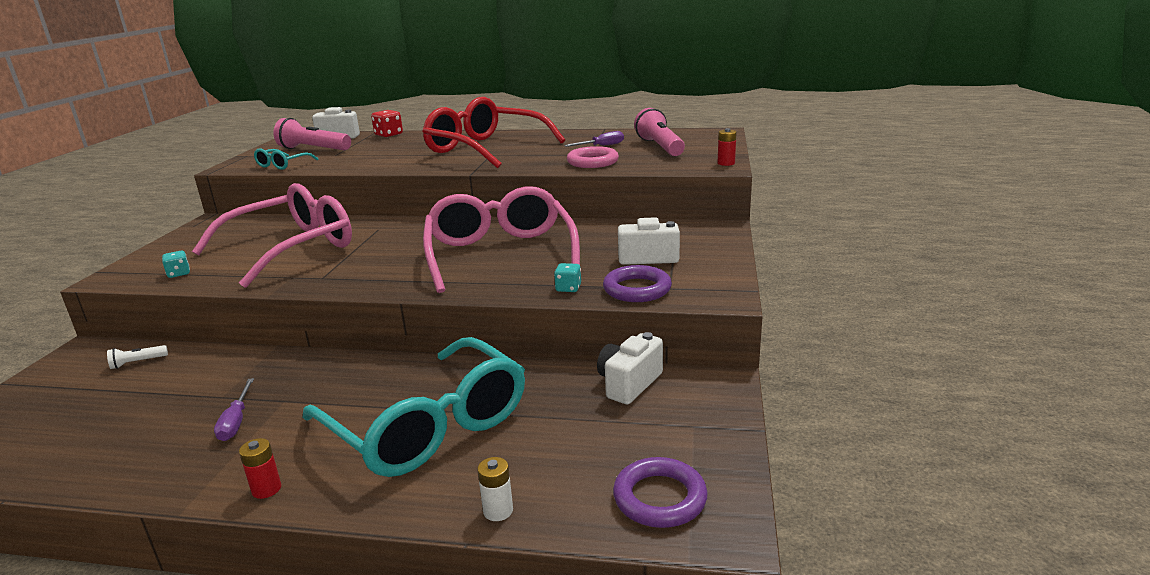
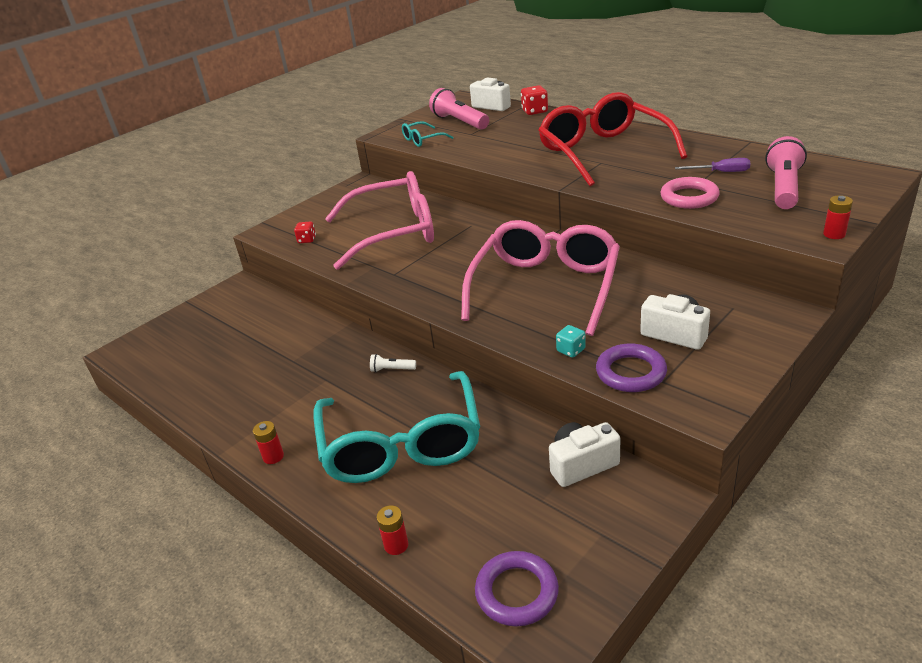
camera: 35 degrees right, 10 degrees up
white flashlight [107,345,168,369] -> white flashlight moved to [370,354,416,372]
turquoise dice [162,251,190,278] -> red dice [294,222,316,243]
purple screwdriver [214,378,254,441] -> none
white battery [477,457,513,521] -> red battery [377,505,408,555]

